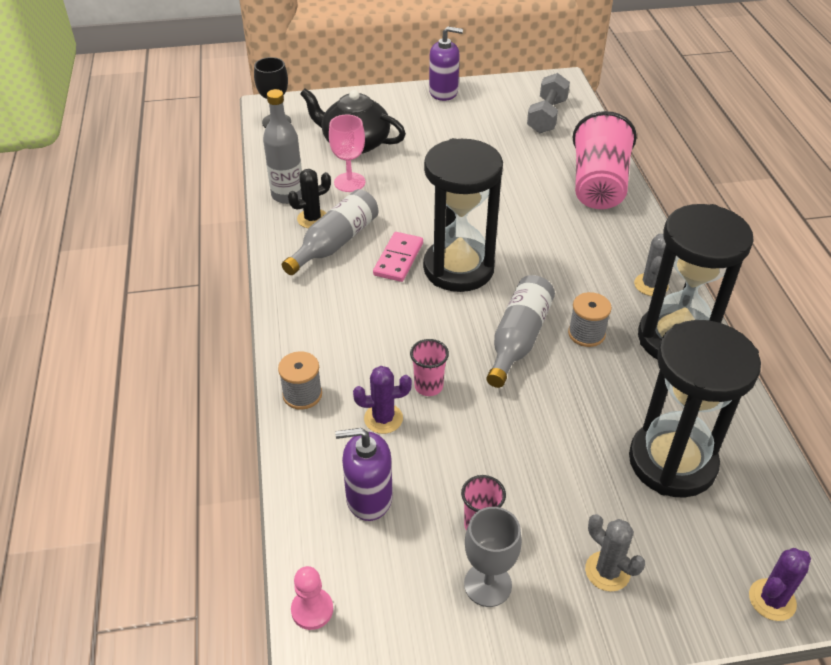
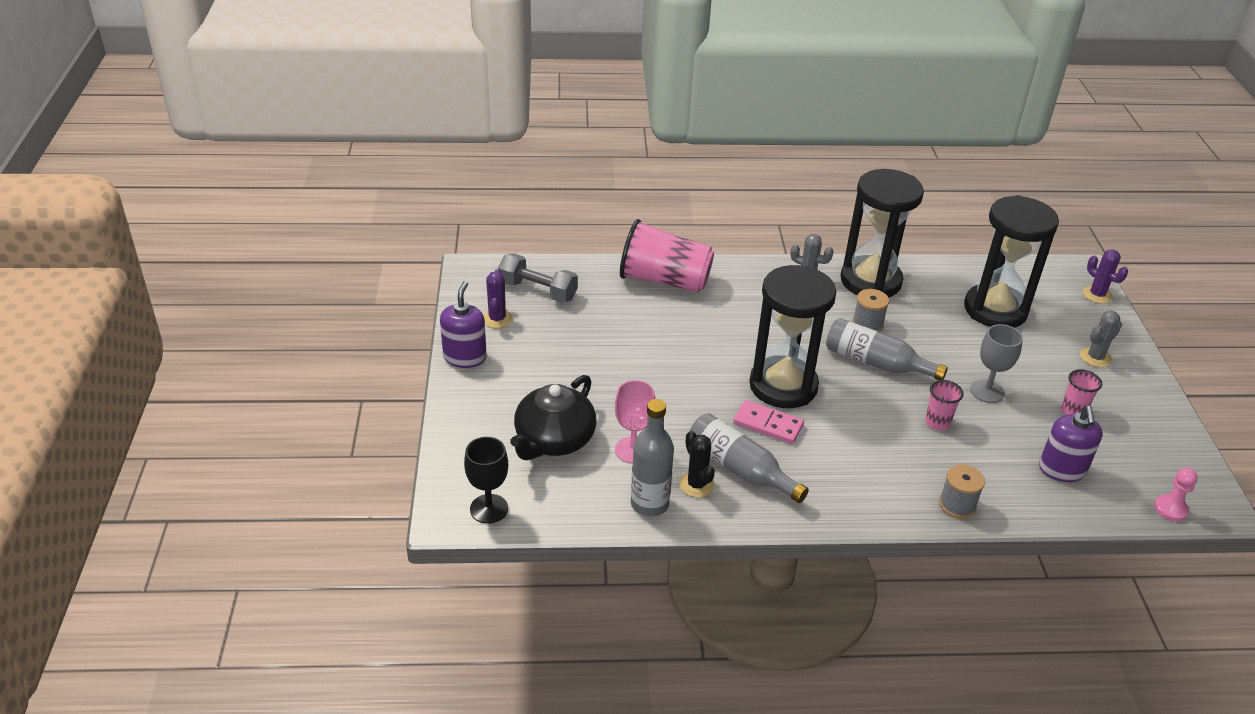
camera: 85 degrees left, 5 degrees down
purple cactus [353,366,412,434] -> purple cactus moved to [483,269,513,328]
grey goblet [464,507,522,607] -> grey goblet moved to [970,324,1023,403]

